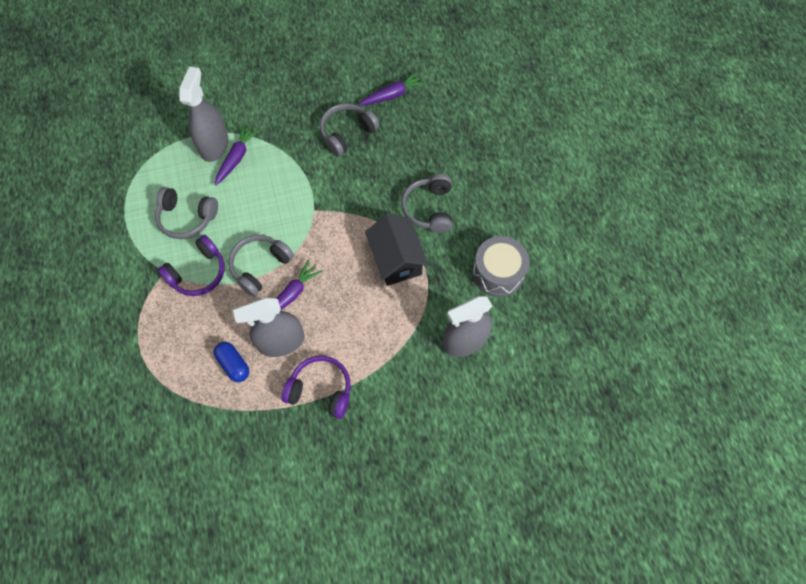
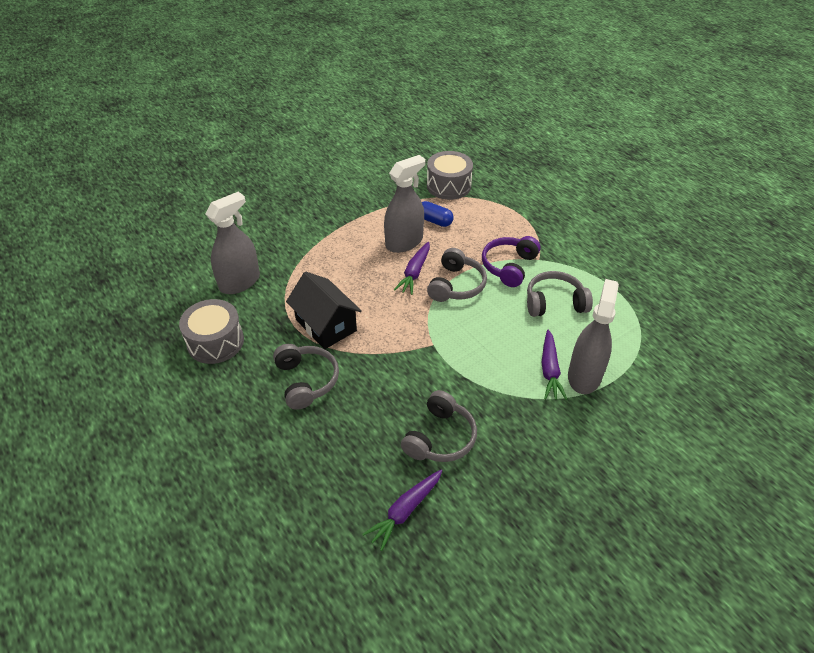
camera: 160 degrees right, 20 degrees down
grey spray bottle [179,67,228,162] -> grey spray bottle turned 150 degrees counterclockwise [568,279,619,394]
purple headphones [282,356,351,419] -> none
none -> grey drum [427,151,473,200]

